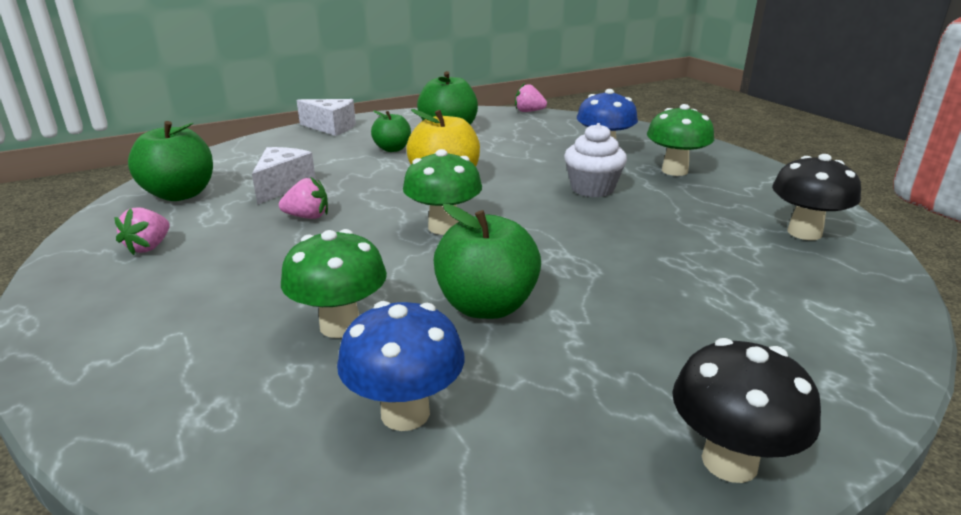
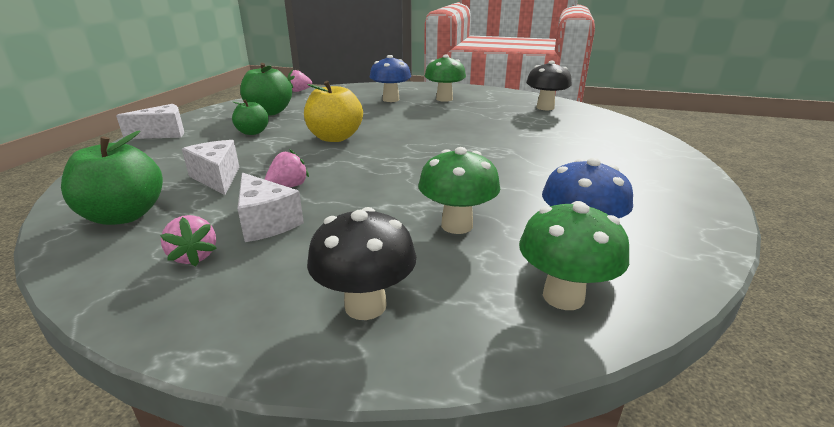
camera: 45 degrees left, 0 degrees up
green mushroom [403,149,482,235] -> green mushroom moved to [519,201,629,310]
green apple [434,204,541,319] -> none
white cupcake [564,123,627,197] -> none
black mushroom [672,338,821,483] -> black mushroom moved to [307,207,416,320]
none -> white cheese [237,172,304,242]

